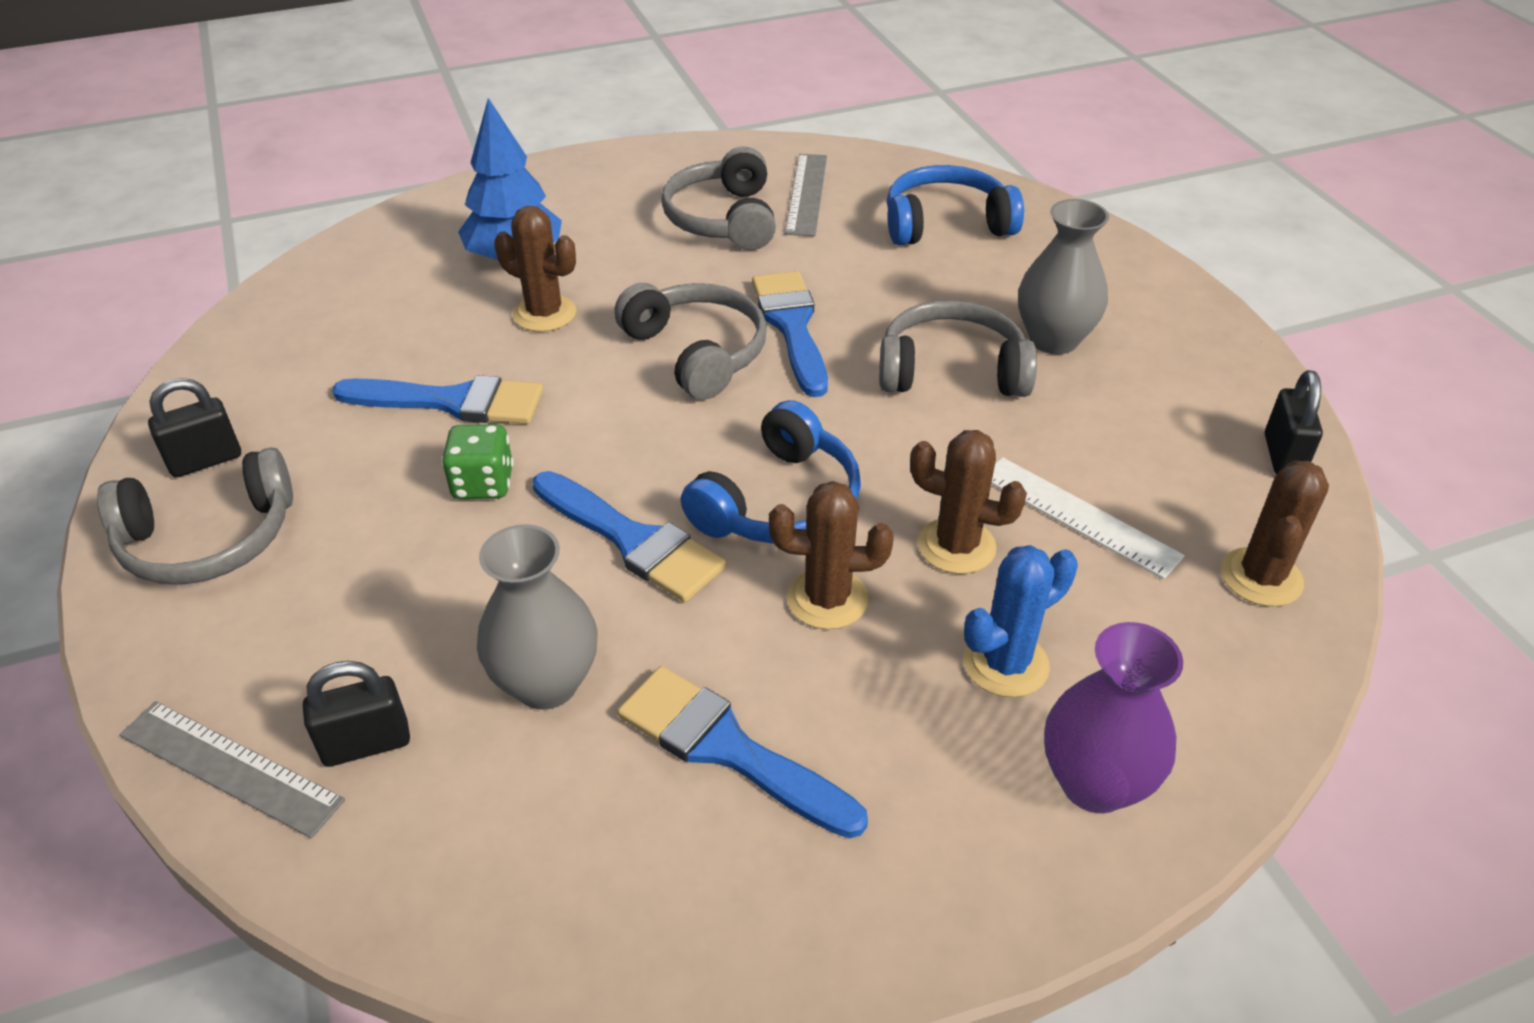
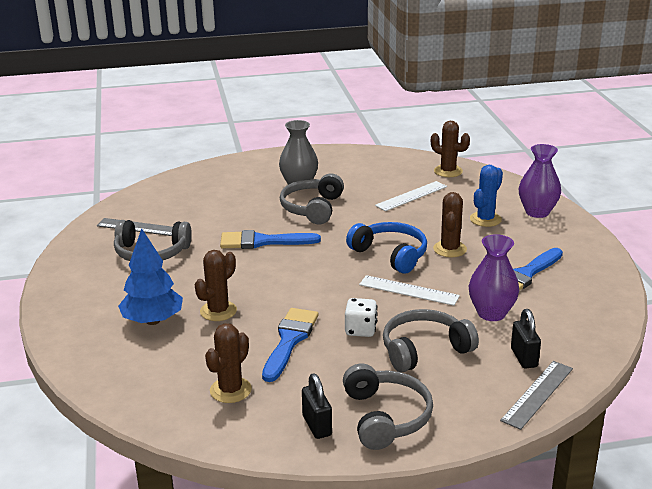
camera: 80 degrees left, 15 degrees down
green dice [441,424,514,499] -> white dice [345,298,377,337]
grey vase [477,524,597,710] -> purple vase [469,234,519,321]
blue brush [533,471,726,602] -> white ruler [359,275,460,306]
grey headphones [614,283,767,400] -> grey headphones moved to [383,309,479,372]
blue headphones [887,165,1024,246] -> none
brown cactus [910,430,1027,574] -> brown cactus moved to [205,323,252,403]
blue cactus [964,545,1078,698] -> blue cactus turned 60 degrees clockwise [470,165,503,227]
black padlock [1265,370,1323,474] -> none

